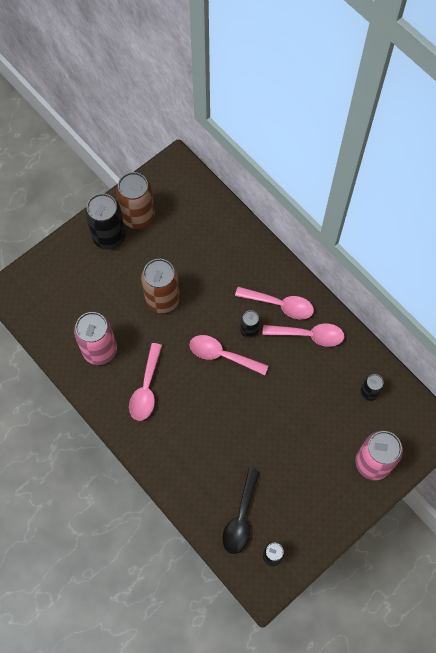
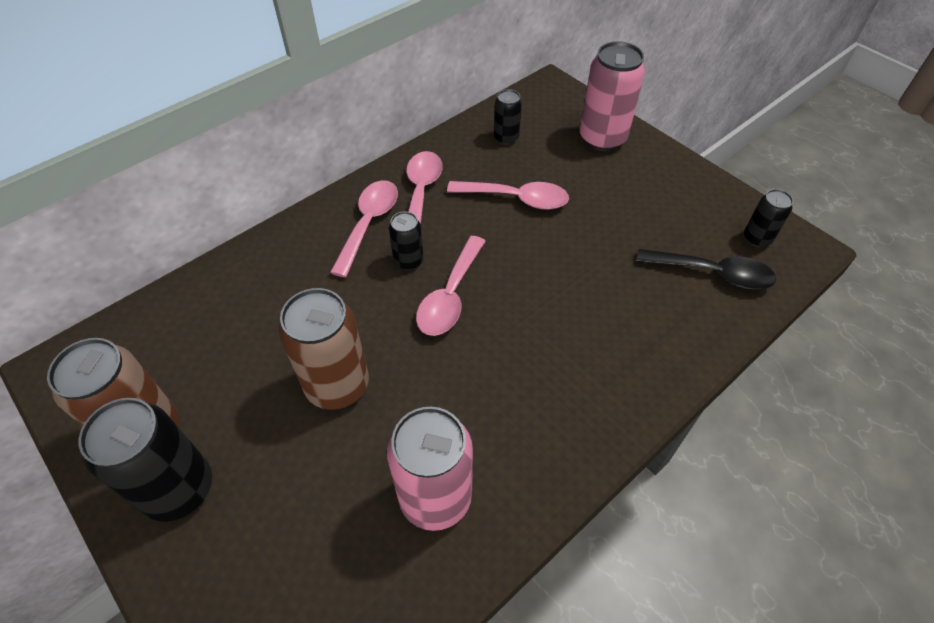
camera: 90 degrees left, 15 degrees down
pink spoon [129,343,162,421] -> pink spoon moved to [447,181,569,210]

